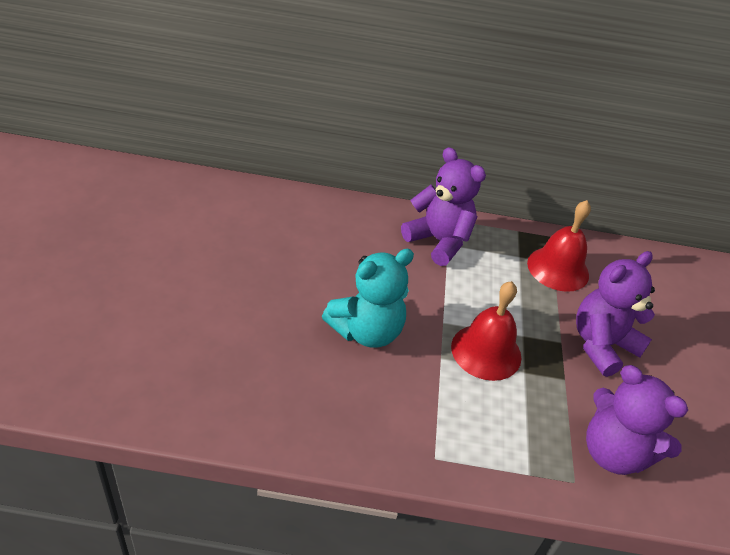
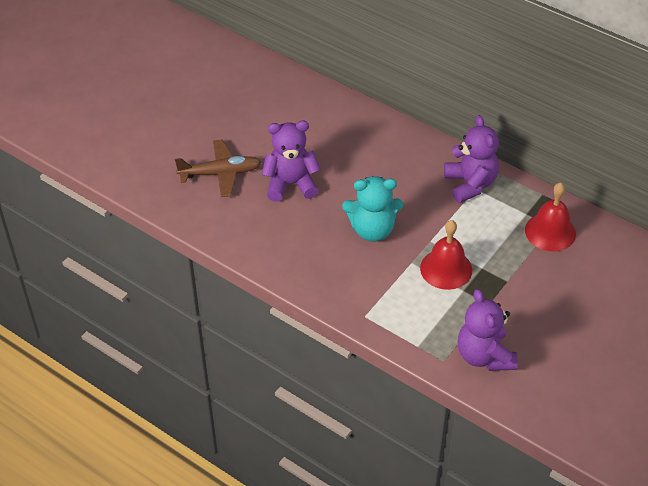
camera: 35 degrees right, 5 degrees up
purple teddy bear [576,251,655,377] -> purple teddy bear moved to [261,121,321,202]
none -> brown plane [175,139,261,197]

